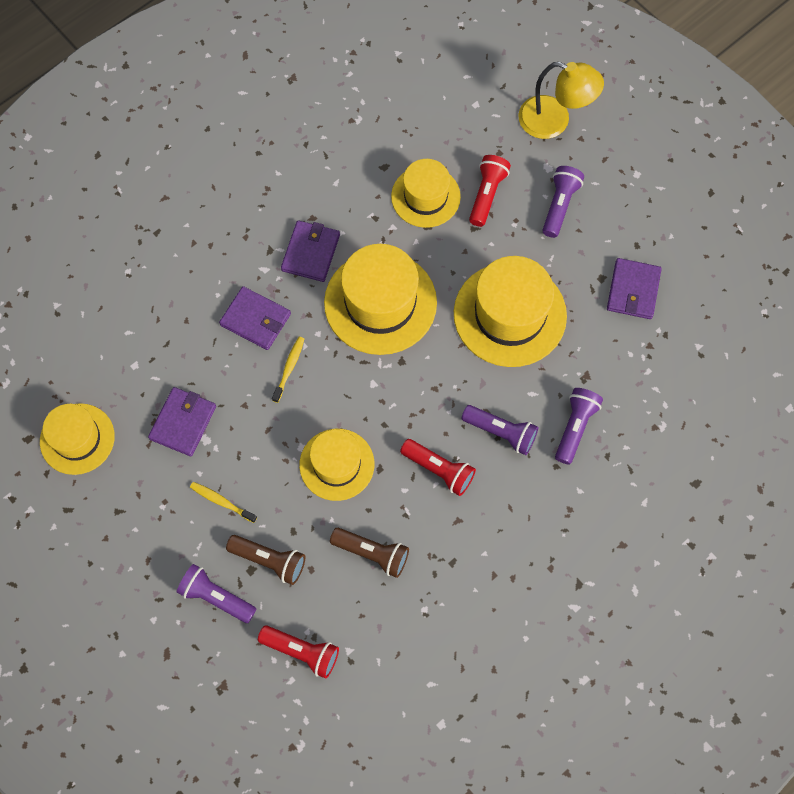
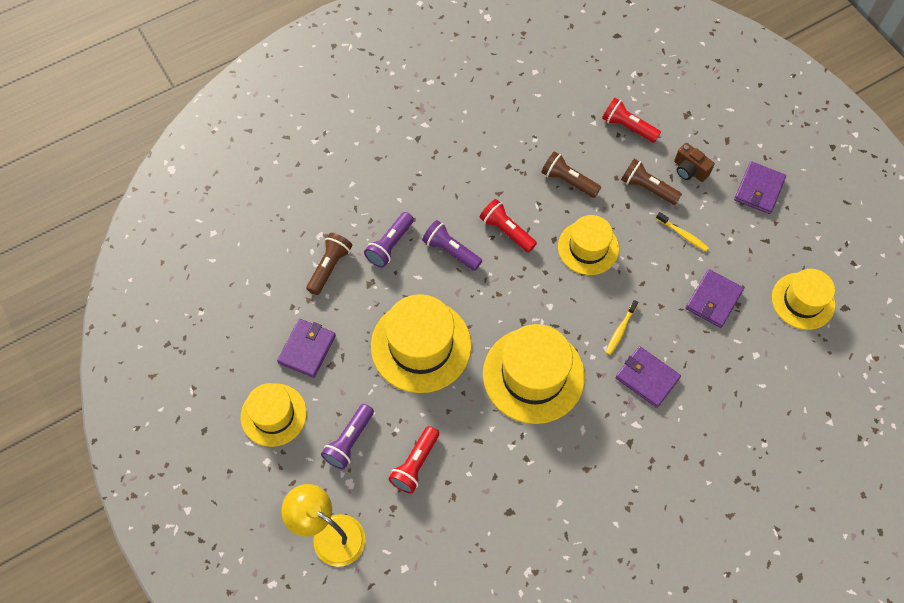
camera: 170 degrees left, 5 degrees down
purple flashlight [177,564,256,623] -> brown camera [674,143,715,182]
purple wallet [281,220,340,282] -> purple wallet moved to [734,161,786,214]
yellow hat [391,159,461,228] -> yellow hat moved to [241,383,307,447]
none -> brown flashlight [306,233,352,295]

